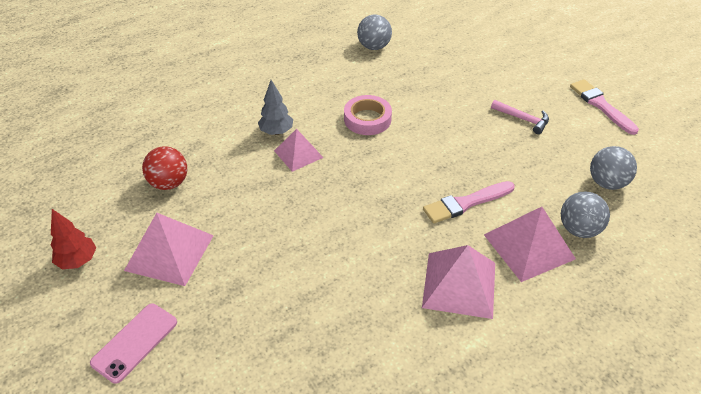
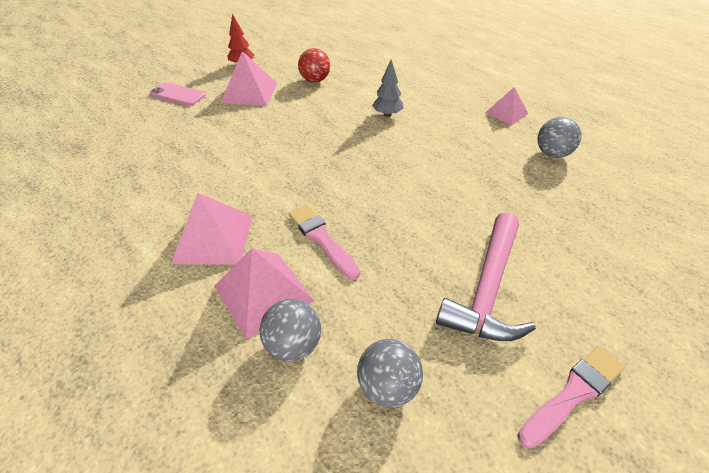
camera: 80 degrees right, 0 degrees up
pink pyramid [274,129,323,172] -> pink pyramid moved to [485,87,528,125]
pink tape [344,95,392,135] -> none
pink hammer [491,100,549,134] -> pink hammer [436,212,536,341], size x1.99

